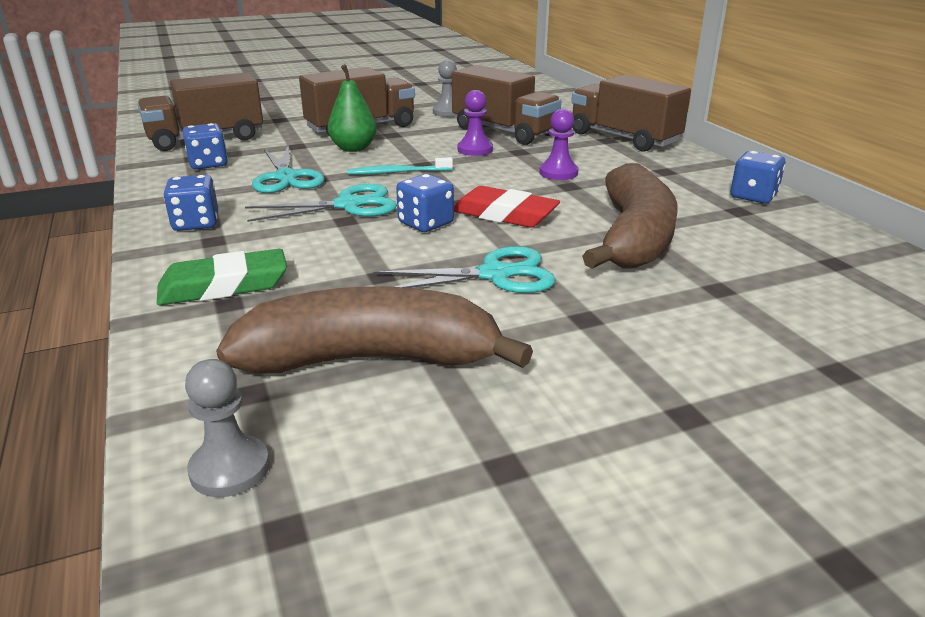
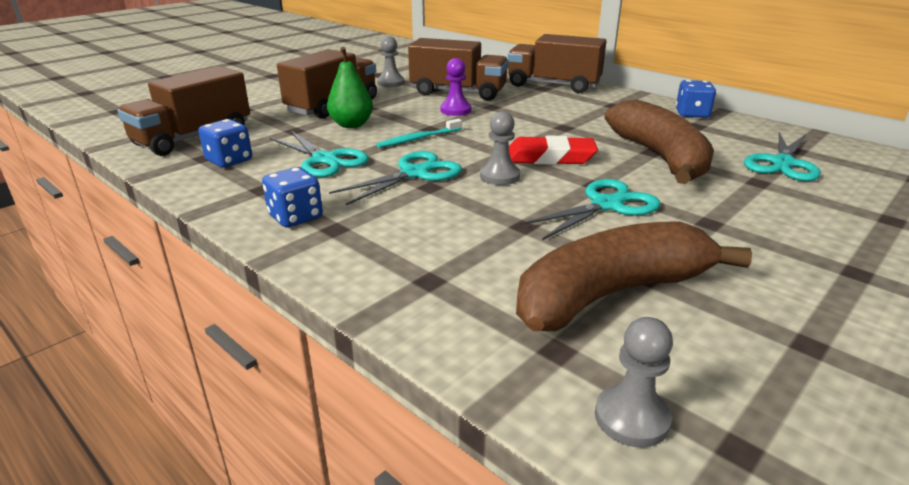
camera: 25 degrees left, 0 degrees up
green eraser [157,249,287,305] -> none
blue dice [396,174,454,232] -> grey pawn [480,111,520,185]
purple pawn [539,109,578,180] -> none
none -> turquoise scissors [744,132,821,181]

